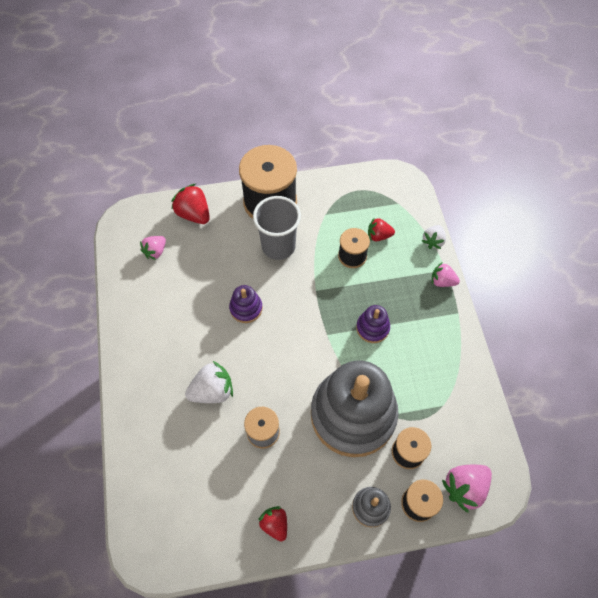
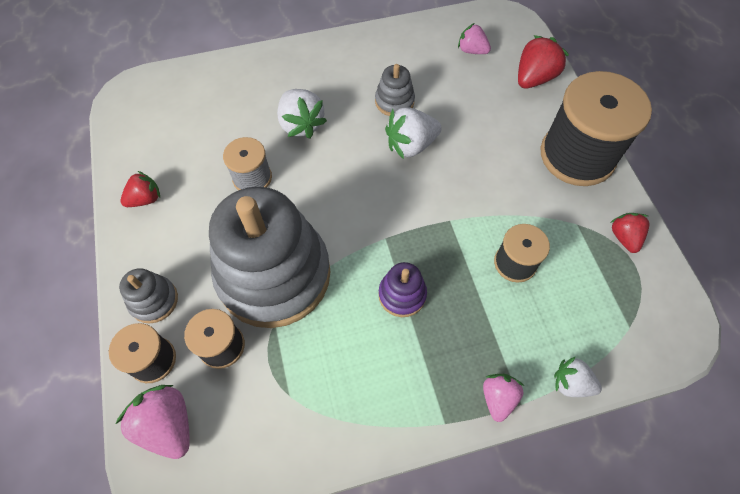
camera: 85 degrees right, 0 degrees up
purple stacking toy [229,285,263,323] -> white strawberry [385,107,442,159]
grey cup [253,196,301,260] -> none
red strawberry [368,217,395,241] -> red strawberry moved to [610,213,649,253]
none -> grey stacking toy [375,64,415,116]

